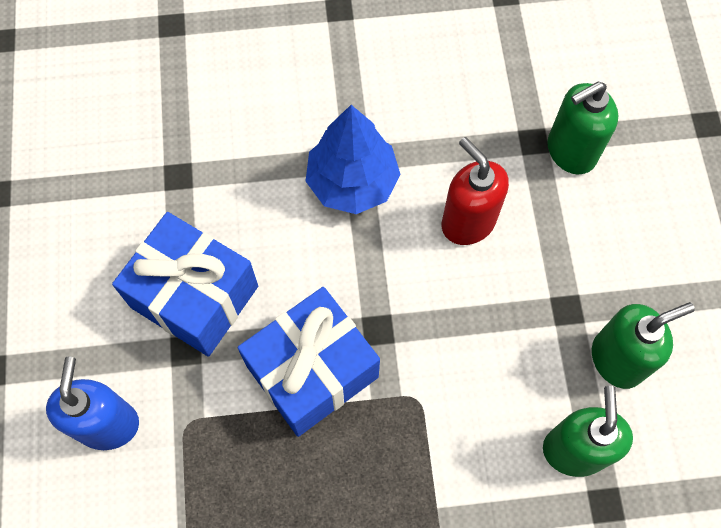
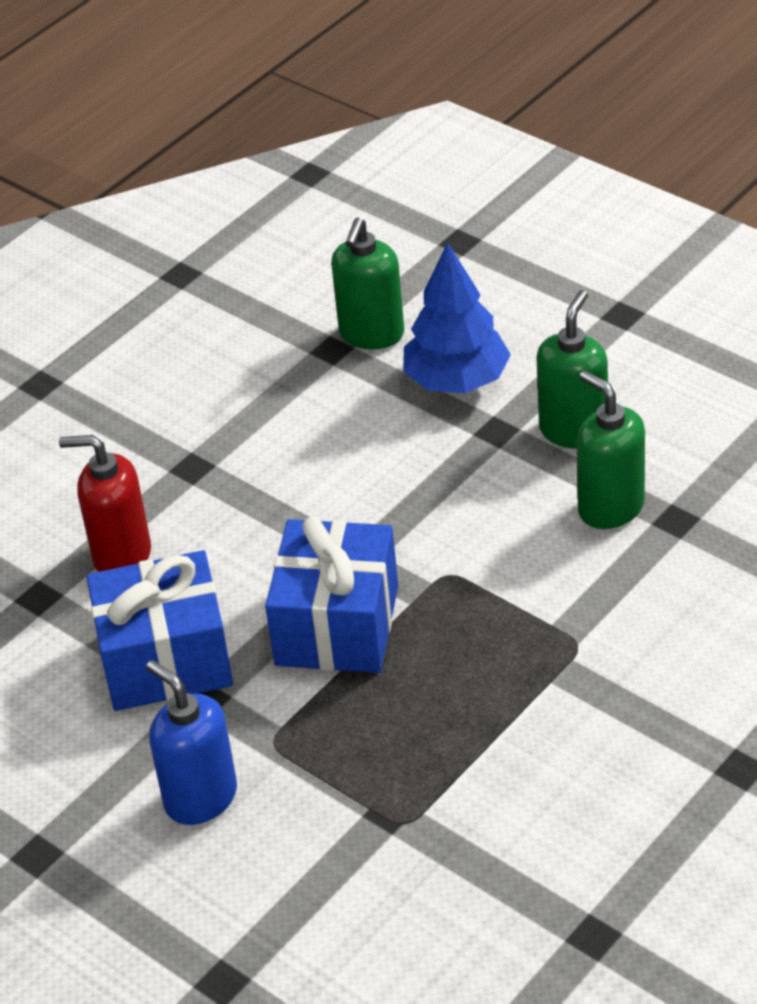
camera: 40 degrees left, 25 degrees down
blue tree [306,105,400,214] -> blue tree moved to [403,242,511,393]
red soap dispenser [442,137,509,245] -> red soap dispenser moved to [59,435,151,572]

